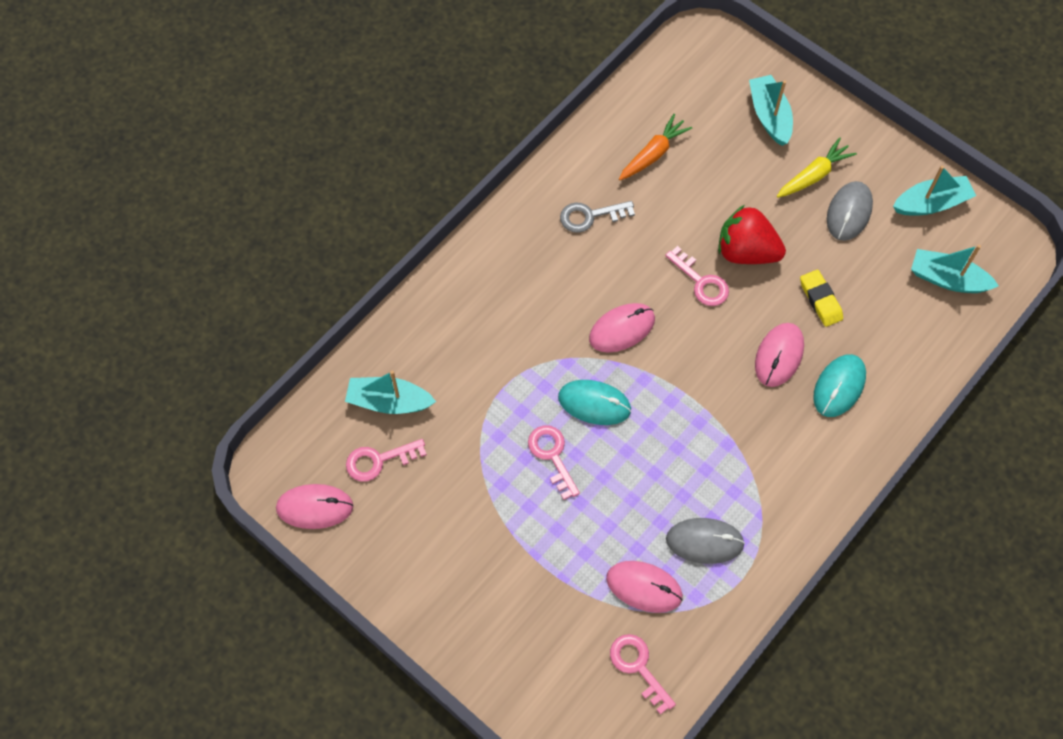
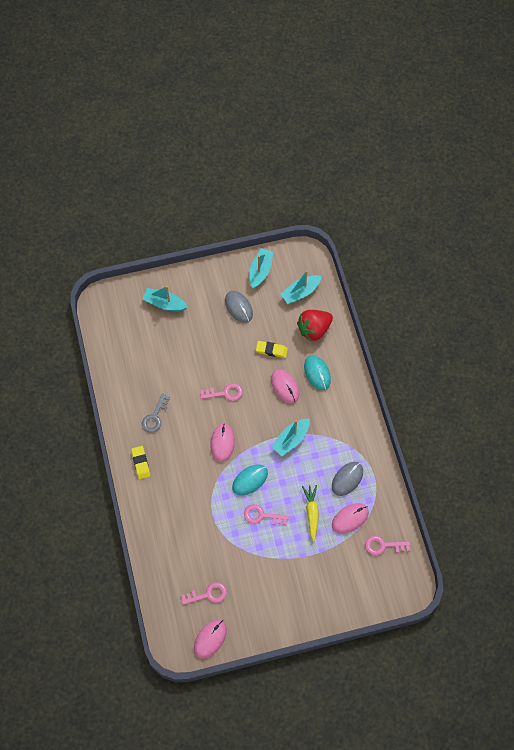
camera: 55 degrees left, 0 degrees up
turquoise boat [345,371,436,414] -> turquoise boat moved to [271,419,310,456]
pink key [346,439,427,482] -> pink key turned 120 degrees counterclockwise [181,582,227,605]
orange carrot [619,114,692,180] -> none
red strawberry [718,205,786,264] -> red strawberry moved to [297,310,333,342]
yellow carrot [777,137,857,198] -> yellow carrot moved to [302,485,319,541]
none -> yellow eraser [131,446,150,479]

